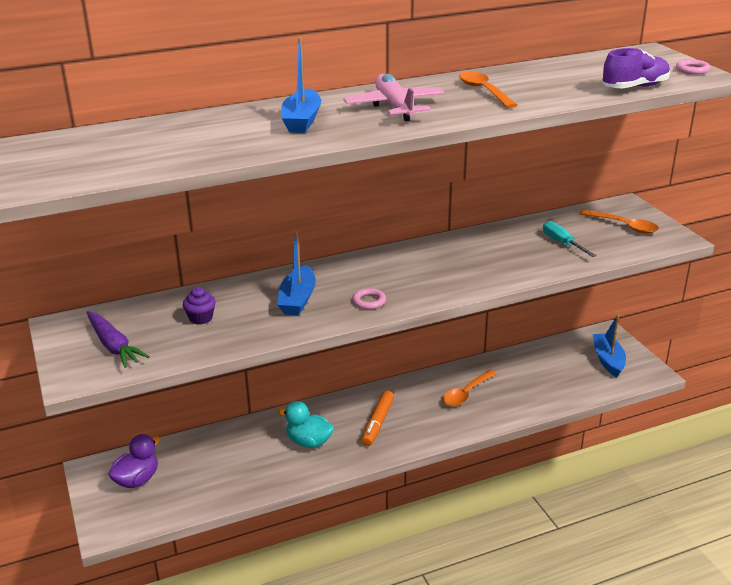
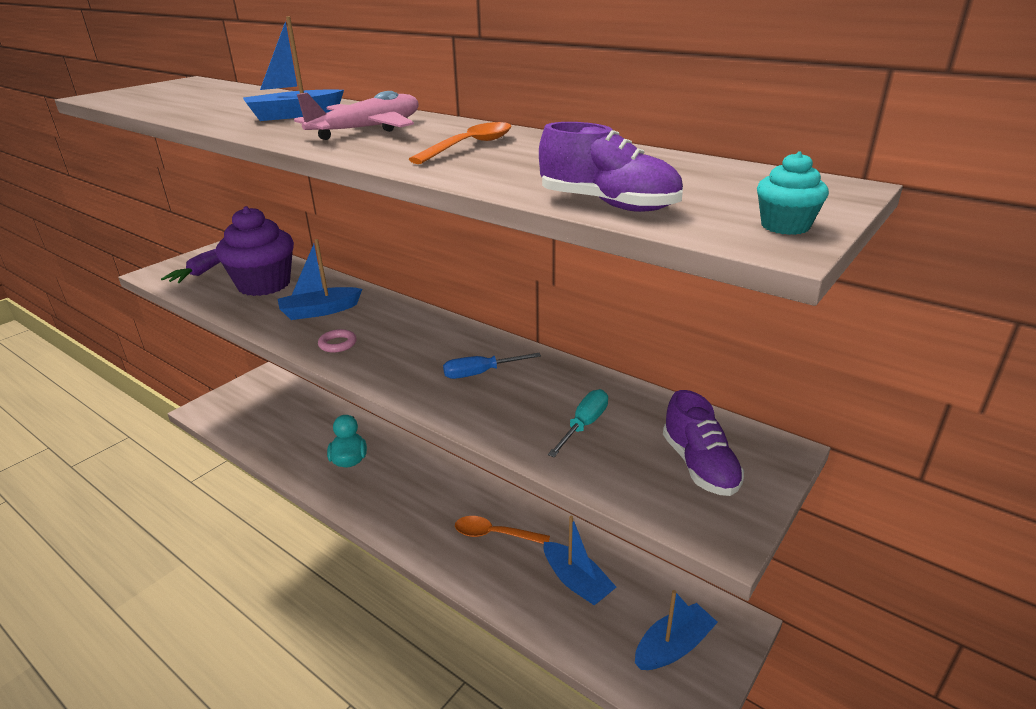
camera: 60 degrees right, 0 degrees up
purple duck [108,434,161,488] -> none
purple cupcake [183,287,216,325] -> purple cupcake [216,206,294,296], size x2.41
orange marker [361,391,394,446] -> none
orange spoon [579,210,659,234] -> purple shoe [663,390,744,496]
pink ring [676,59,710,75] -> turquoise cupcake [757,151,829,235]
none -> blue screwdriver [443,353,541,379]
none -> blue boat [544,516,616,605]

